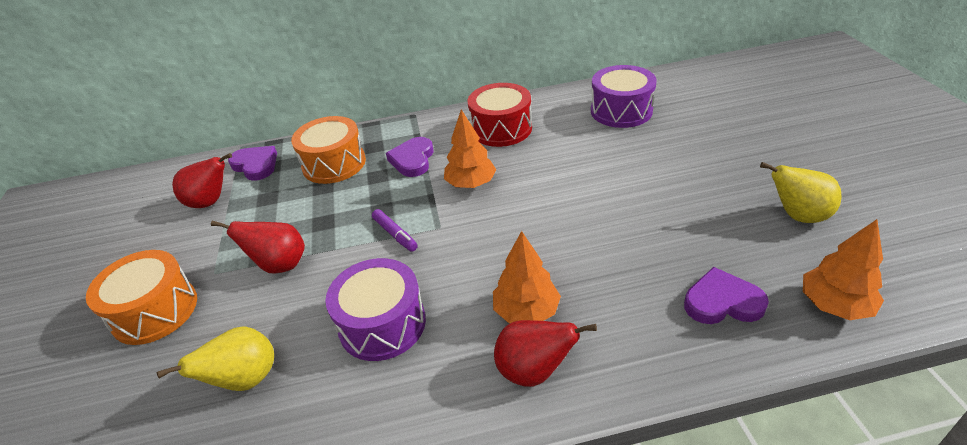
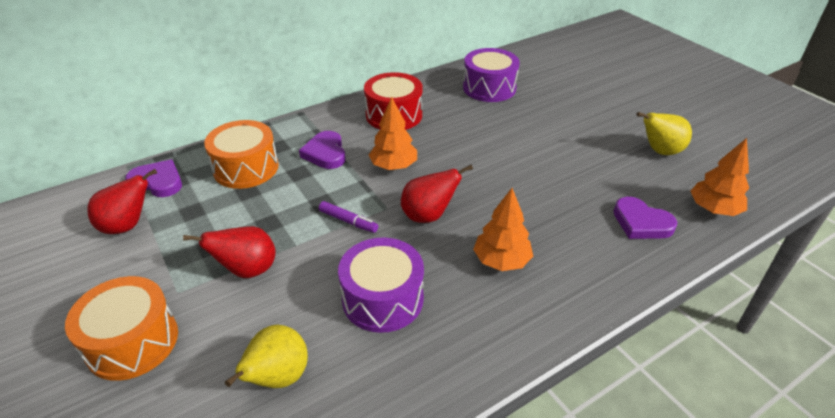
camera: 25 degrees left, 0 degrees up
red pear [494,320,597,387] -> red pear moved to [401,164,473,223]
purple heart [684,267,769,324] -> purple heart turned 120 degrees counterclockwise [613,197,677,239]

